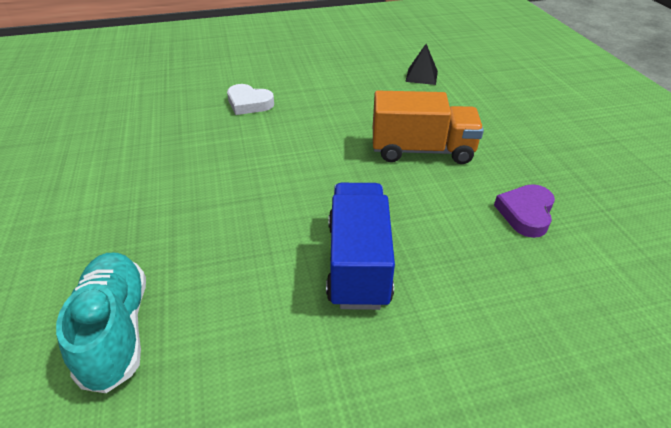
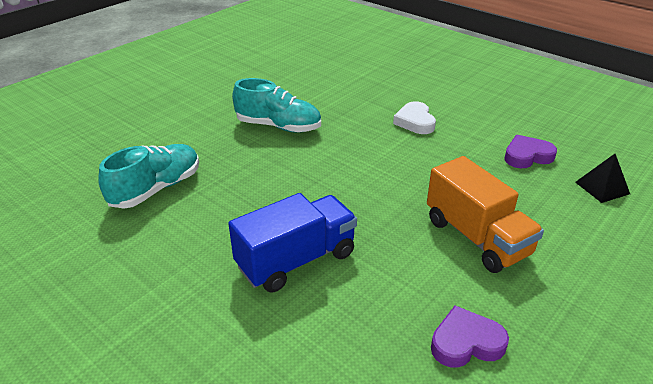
camera: 55 degrees right, 5 degrees down
none -> turquoise shoe [232,78,321,133]
none -> purple heart [504,135,557,168]

